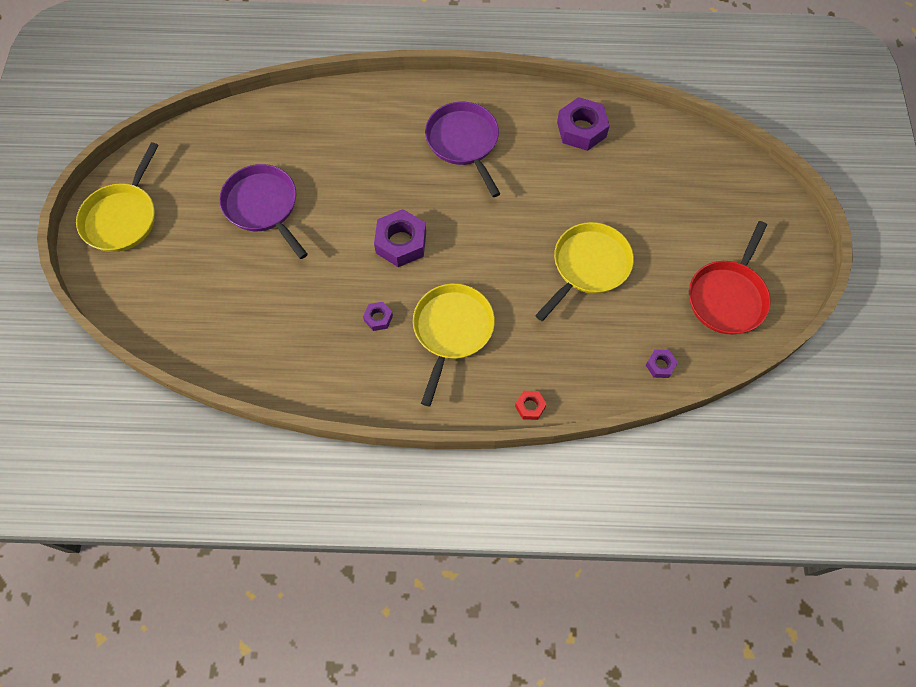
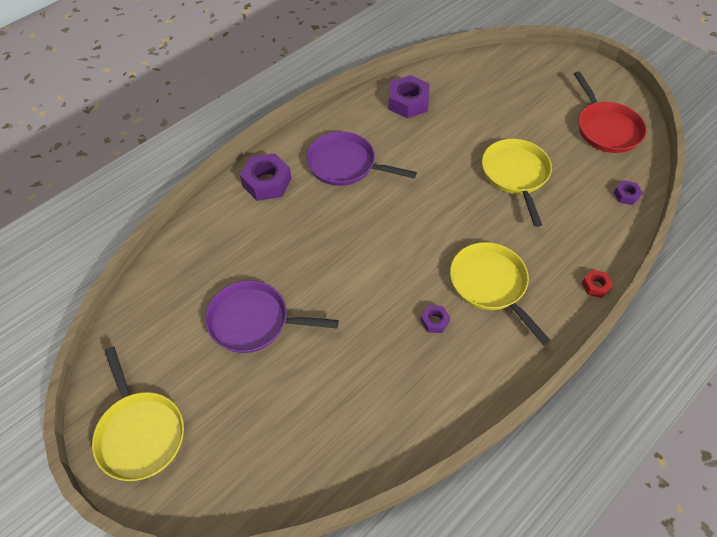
camera: 45 degrees left, 10 degrees down
purple nut [374,209,426,267] -> purple nut moved to [240,153,291,201]

